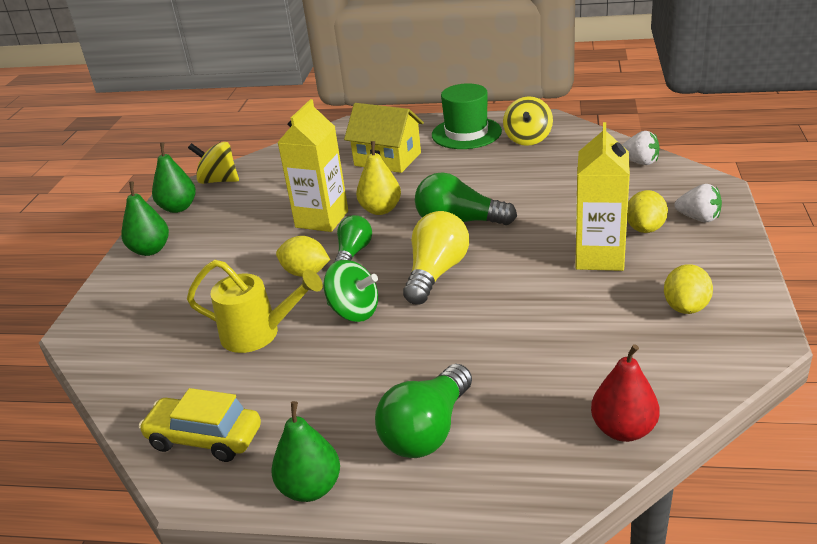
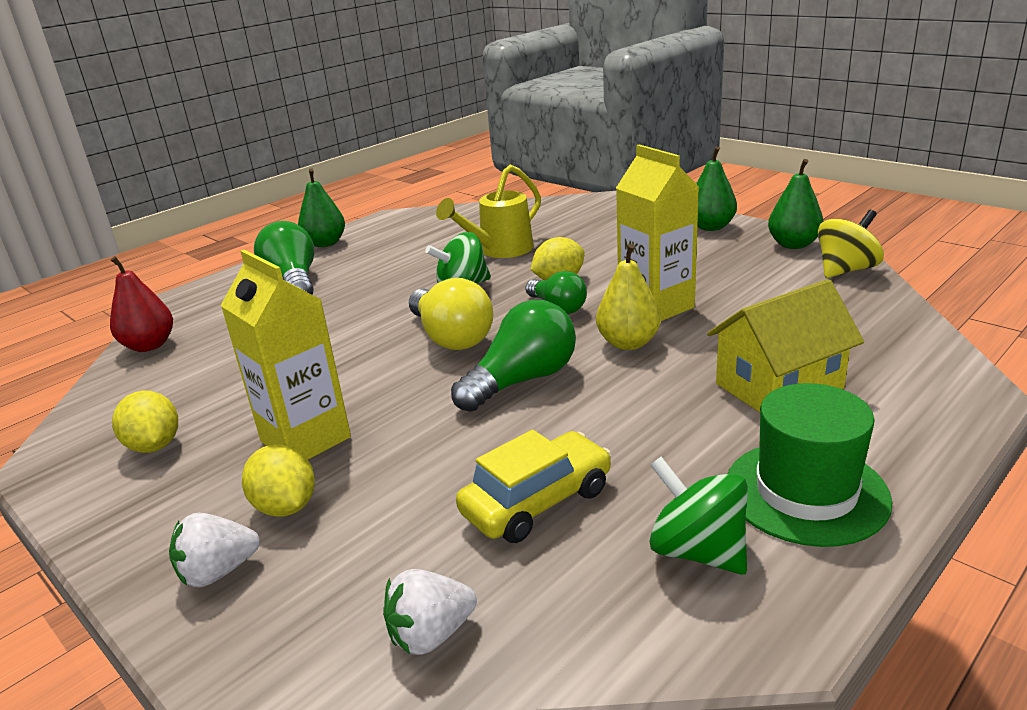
camera: 125 degrees right, 5 degrees down
yellow car [139,388,261,462] -> yellow car moved to [456,430,612,543]
yellow spinning top [503,96,553,146] -> green spinning top [649,457,748,575]

